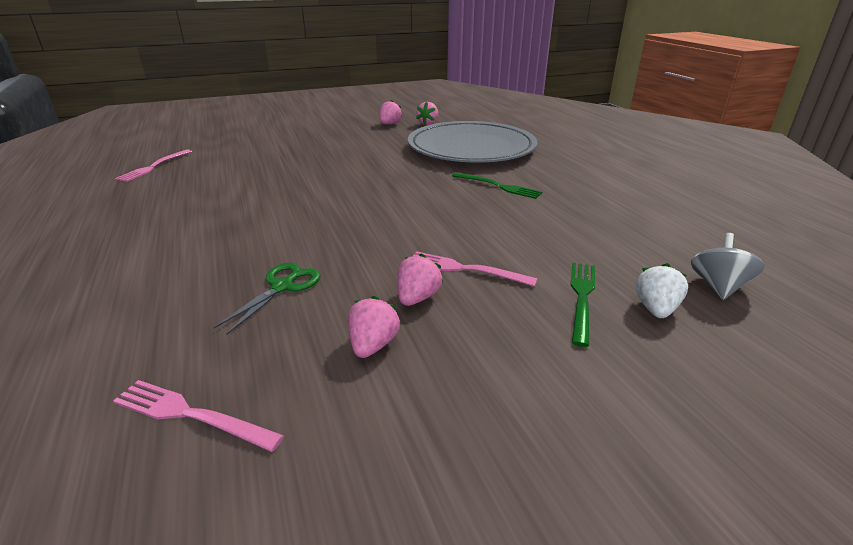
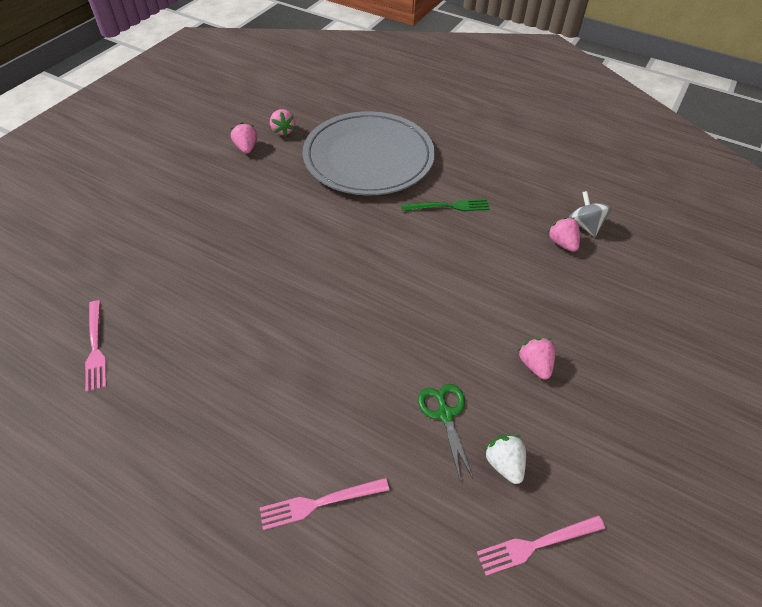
camera: 40 degrees left, 20 degrees up
pink strawberry [348,296,400,358] -> pink strawberry moved to [547,217,580,252]
pink fork [413,251,538,287] -> pink fork moved to [260,478,389,530]
green fork [570,263,595,347] -> none
white strawberry [636,263,688,318] -> white strawberry moved to [484,435,526,484]
grey spinning top [691,233,765,300] -> grey spinning top moved to [569,191,611,237]

